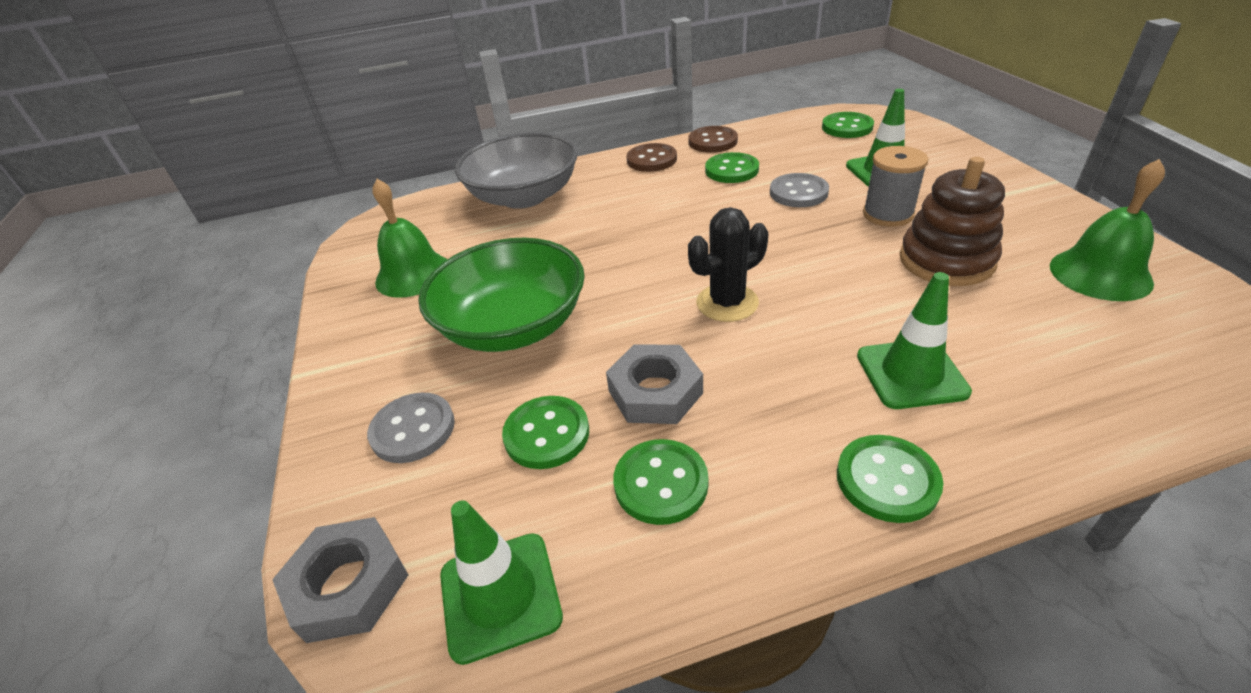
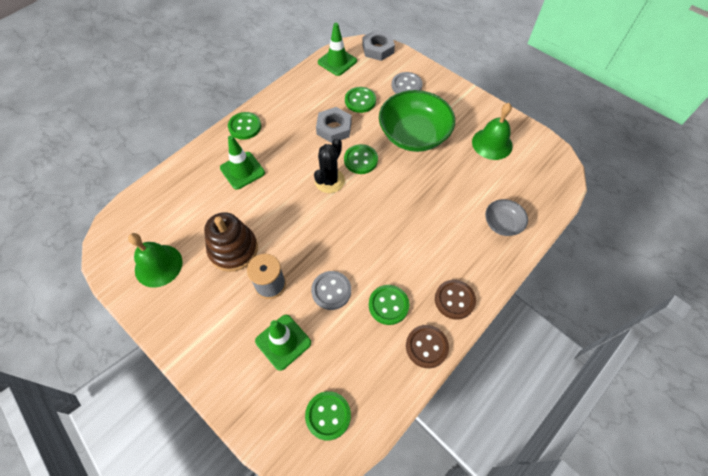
camera: 145 degrees right, 20 degrees up
grey bowl [455,133,578,209] -> grey bowl [485,199,528,236], size x0.50
green button [613,439,708,525] -> green button moved to [344,144,378,174]

